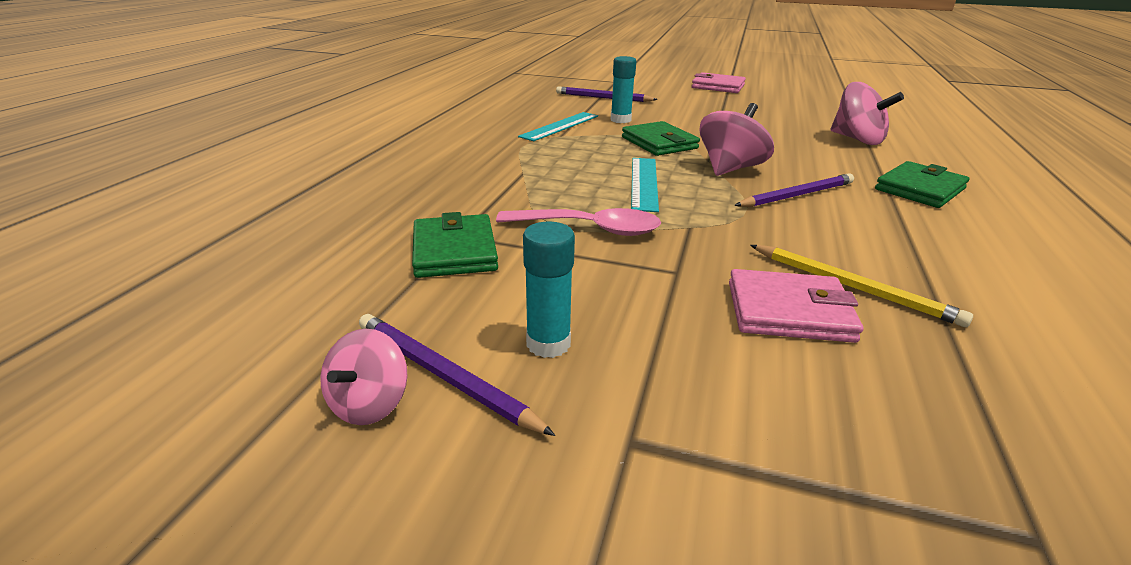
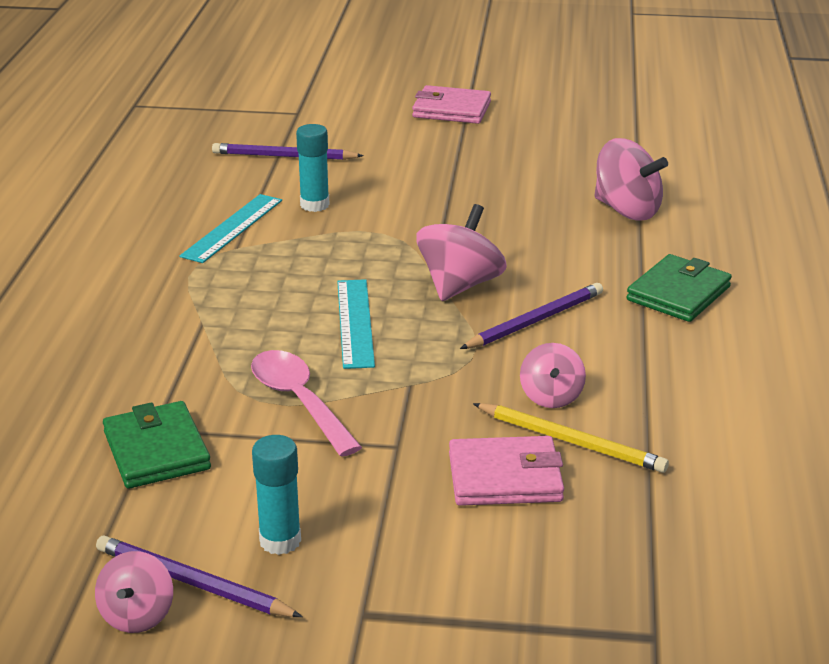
camera: 10 degrees left, 0 degrees up
pink spoon [496,208,661,236] -> pink spoon turned 120 degrees counterclockwise [251,350,362,457]
green wallet [622,121,700,156] -> none
none -> pink spinning top [520,343,586,408]

